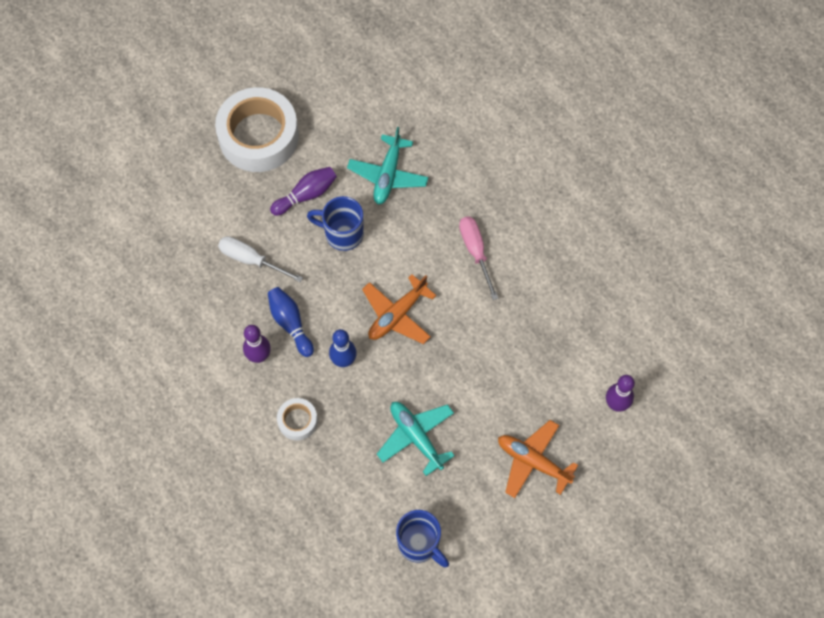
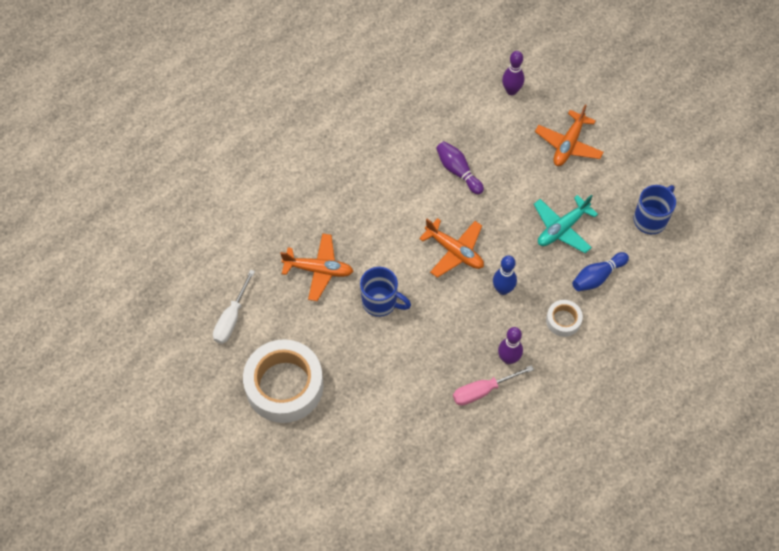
camera: 95 degrees left, 5 degrees down
white screwdriver [218,236,303,282] -> white screwdriver moved to [213,270,255,344]
blue bowling pin [268,287,314,357] -> blue bowling pin moved to [572,252,629,291]
purple bowling pin [270,167,337,216] -> purple bowling pin moved to [436,141,484,195]
blue mug [307,196,364,251] -> blue mug turned 75 degrees counterclockwise [360,267,411,317]
turquoise plane [347,127,429,205] -> orange plane [280,233,353,301]
pink screwdriver [459,217,498,300] -> pink screwdriver moved to [453,365,534,406]

